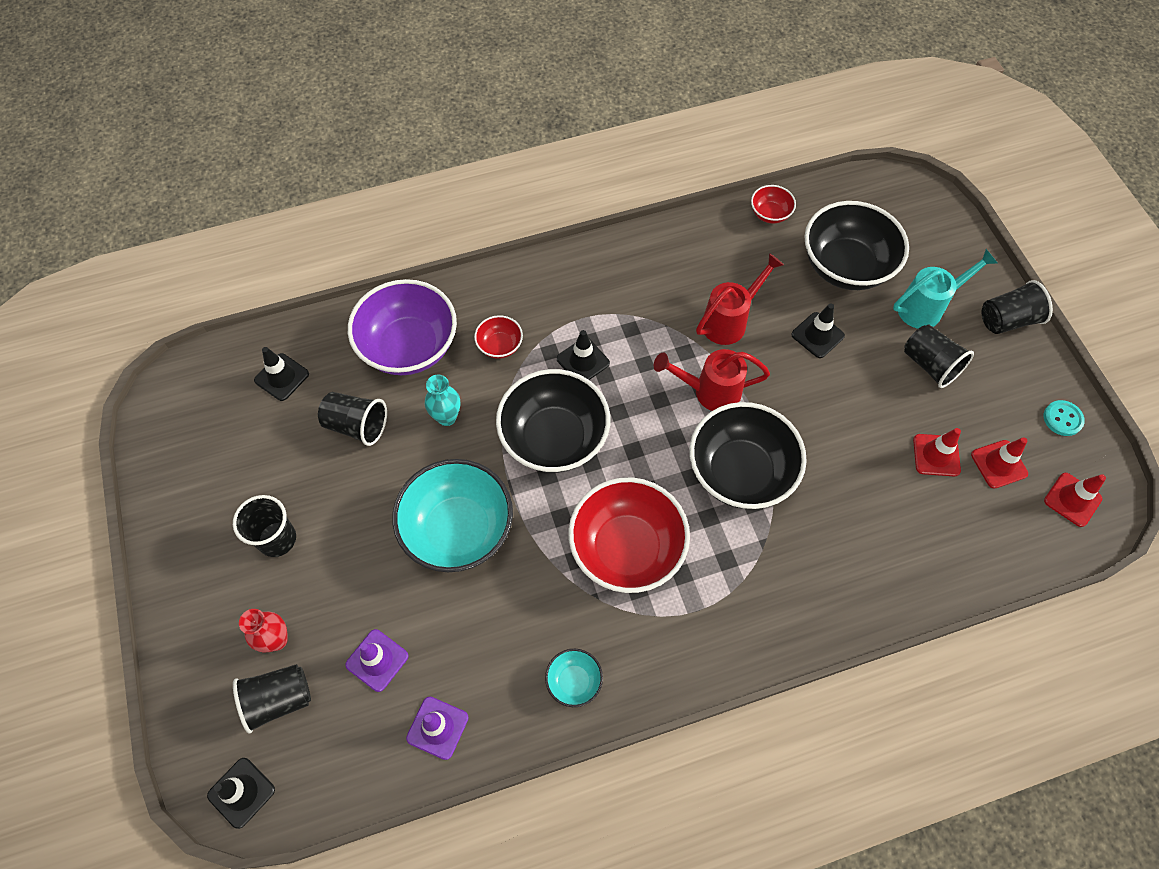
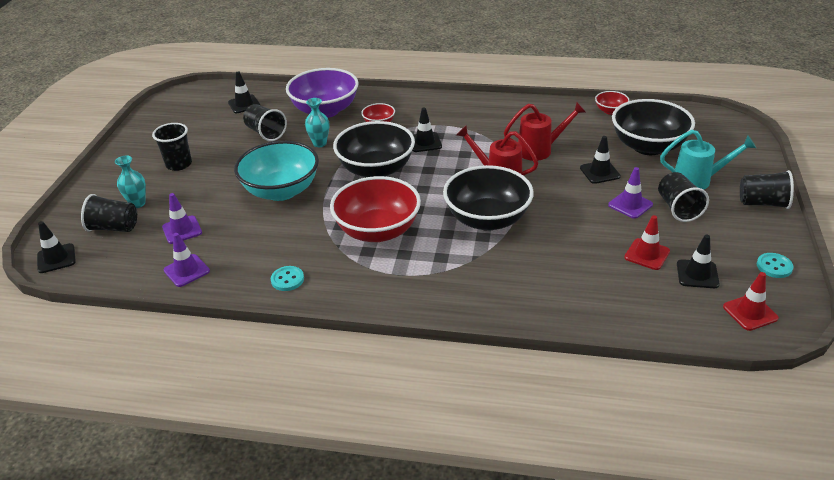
camera: 30 degrees right, 25 degrees down
red vase [239,609,288,652] -> turquoise vase [115,155,146,208]
turquoise bowl [545,649,603,707] -> turquoise button [271,266,304,291]
red traffic cone [971,437,1028,489] -> black traffic cone [677,235,720,288]
none -> purple traffic cone [608,167,653,219]

